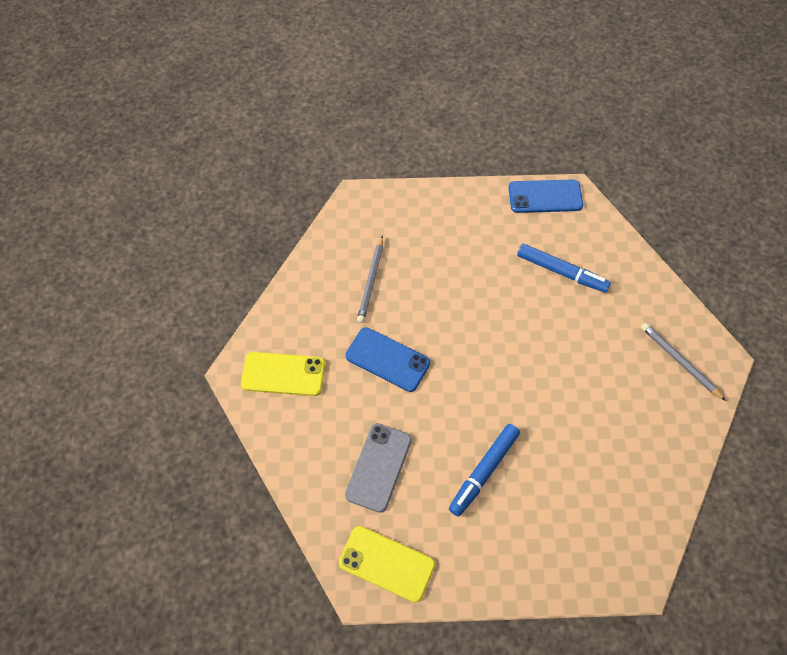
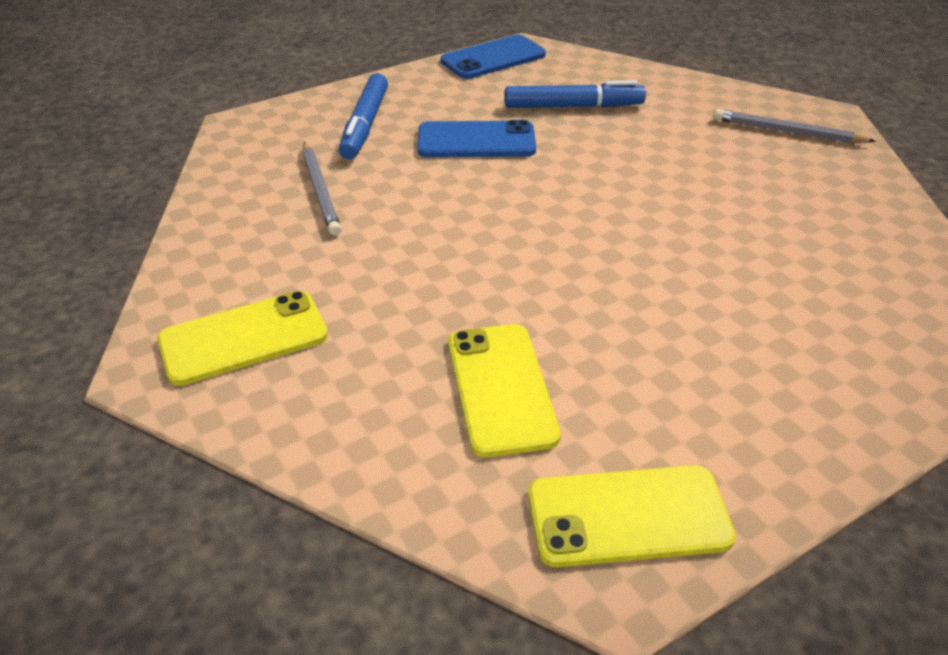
camera: 30 degrees left, 20 degrees down
blue phone [345,327,430,392] -> blue phone moved to [417,120,536,157]
grey phone [345,423,412,513] -> yellow phone [448,324,561,457]
blue marker [449,424,520,517] -> blue marker moved to [339,73,388,159]

